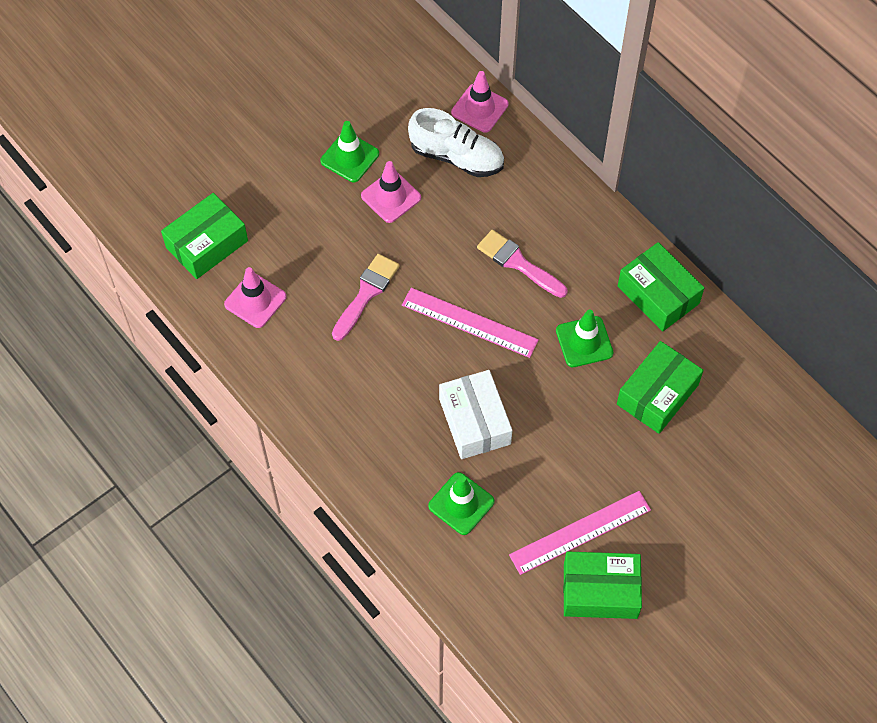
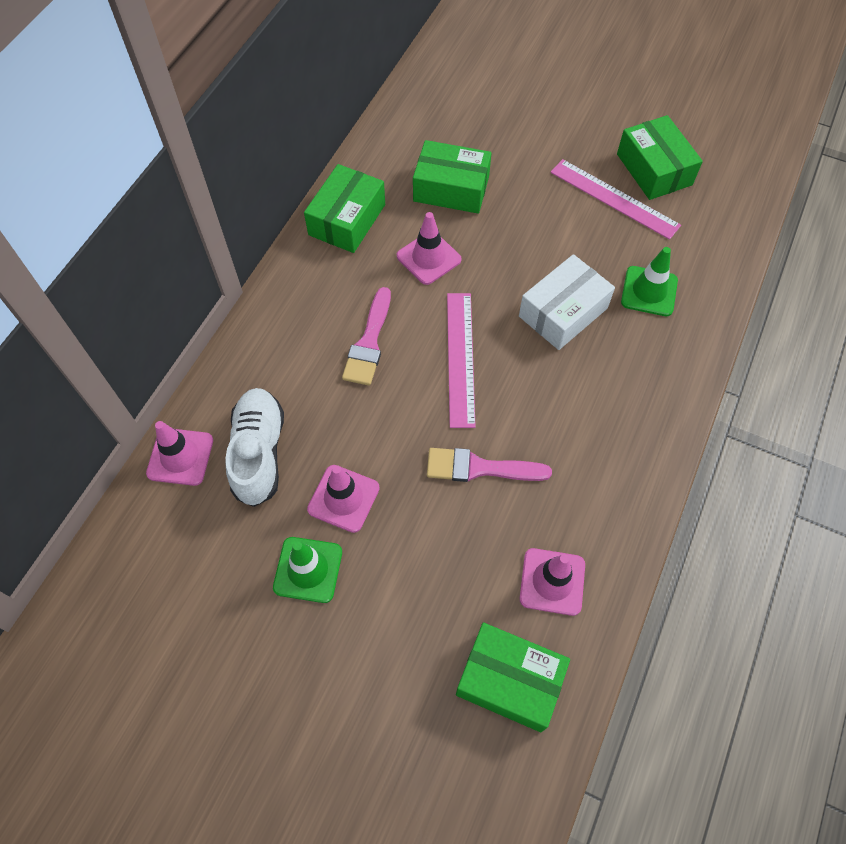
camera: 115 degrees left, 0 degrees up
green traffic cone [556,310,613,367] -> pink traffic cone [397,212,461,285]

